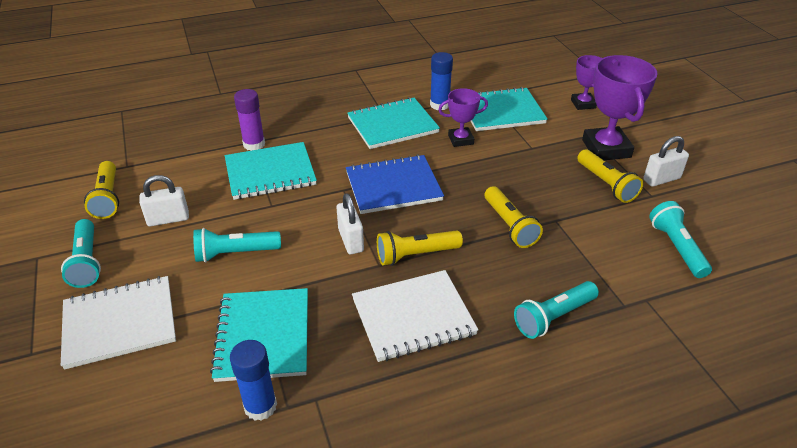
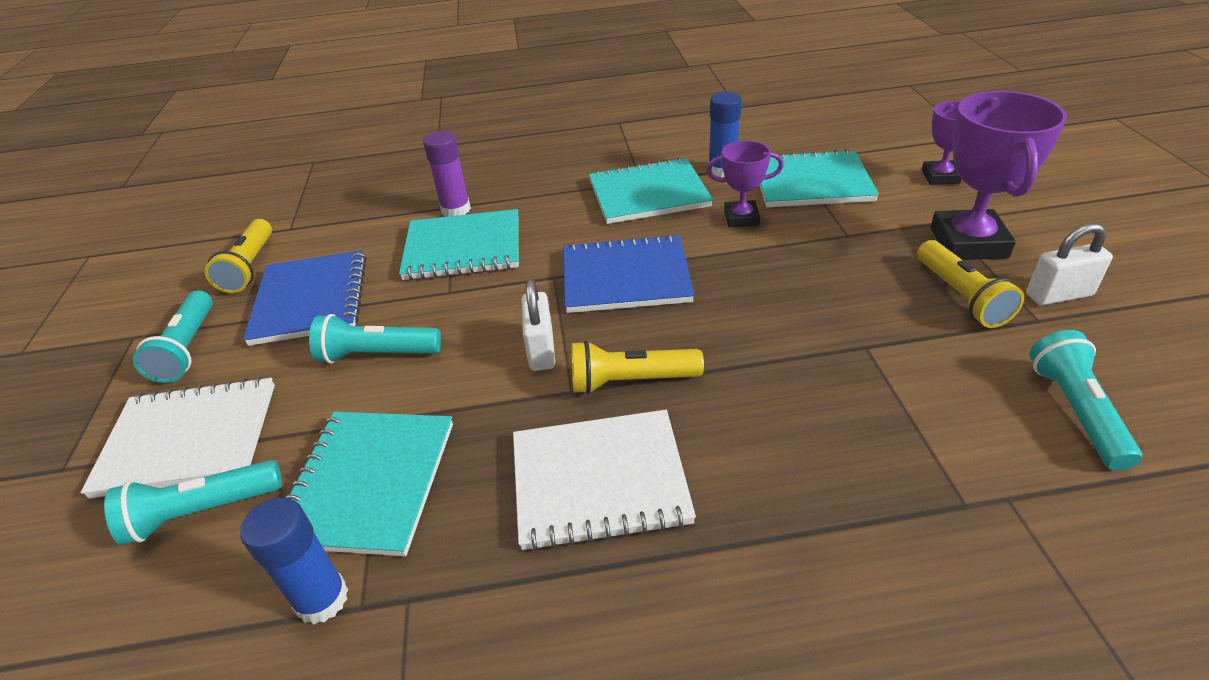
camera: 15 degrees right, 0 degrees up
white padlock [139,175,189,226] -> blue notebook [243,250,366,346]
yellow flashlight [485,186,543,248] -> none
turquoise flashlight [514,281,599,339] -> turquoise flashlight moved to [104,460,282,545]

